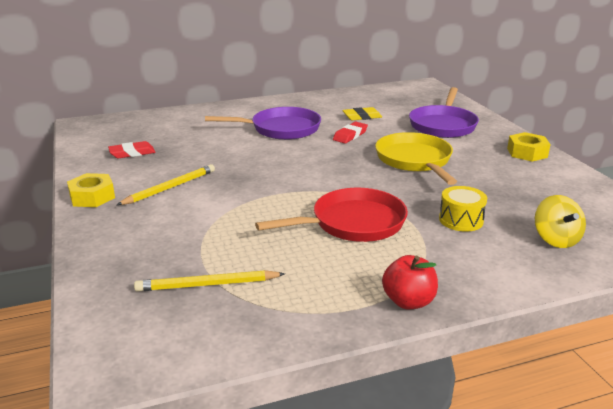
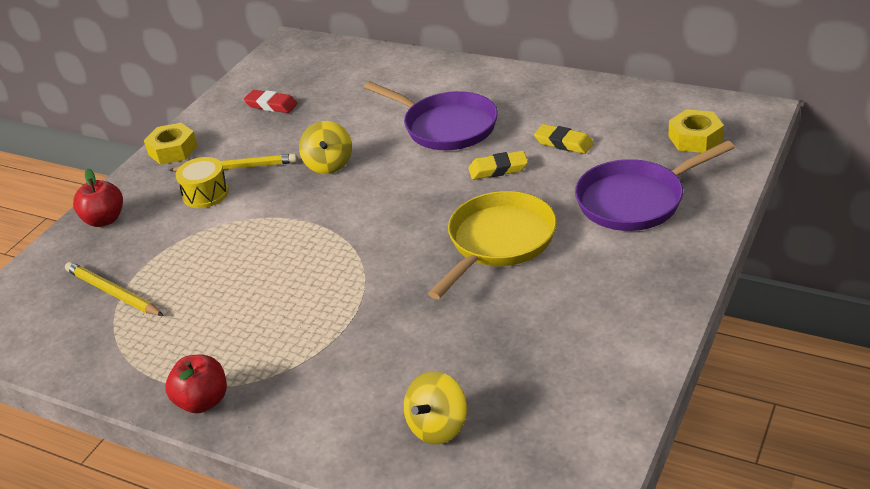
camera: 50 degrees right, 10 degrees up
red pan [255,188,408,242] -> none
red eraser [333,122,368,144] -> yellow eraser [468,151,528,180]
yellow drum [439,186,487,232] -> yellow drum moved to [176,157,229,208]
yellow nut [507,132,551,162] -> yellow nut moved to [668,109,724,153]
none -> red apple [73,168,123,227]
none -> yellow spinning top [299,121,352,174]

